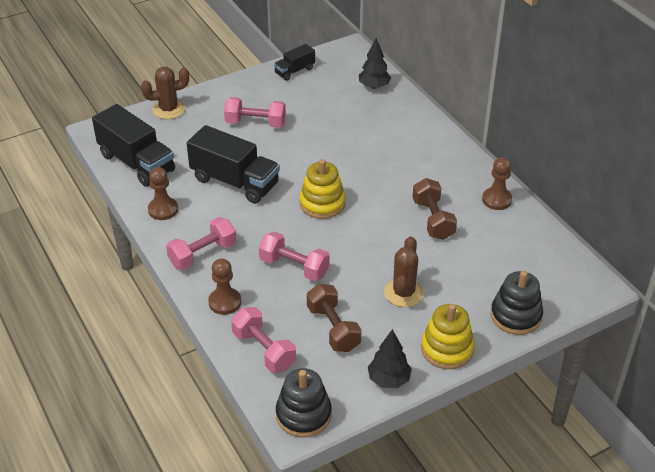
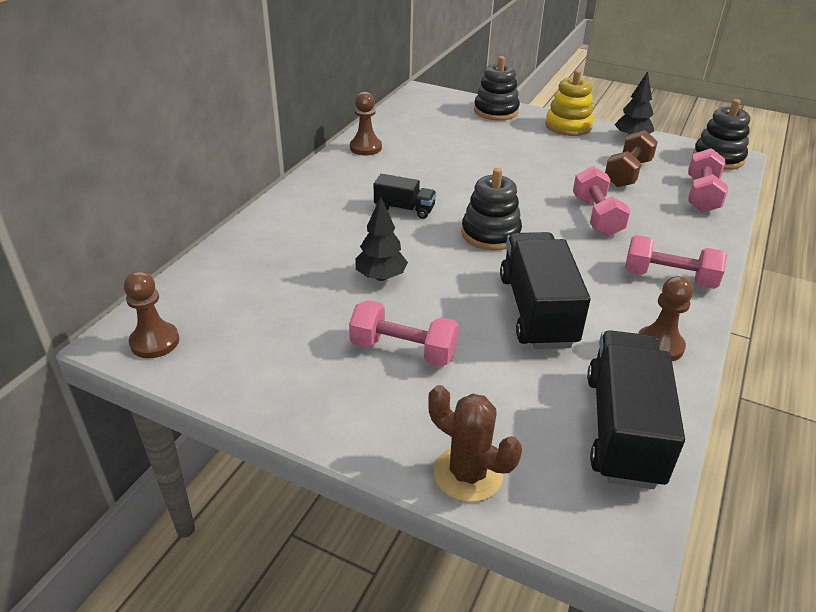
camera: 125 degrees left, 5 degrees down
brown pawn [208,258,241,315] -> brown pawn moved to [124,271,179,358]
pink dumbbell [224,97,286,128] -> pink dumbbell turned 45 degrees counterclockwise [349,300,459,367]
black truck [274,44,315,81] -> black truck moved to [374,174,436,219]
yellow stacking toy [300,159,345,219] -> black stacking toy [461,168,522,250]
black tree [359,38,391,89] -> black tree moved to [355,196,408,281]
brown cactus [384,236,424,307] -> none
brown dumbbell [413,178,457,240] -> none

